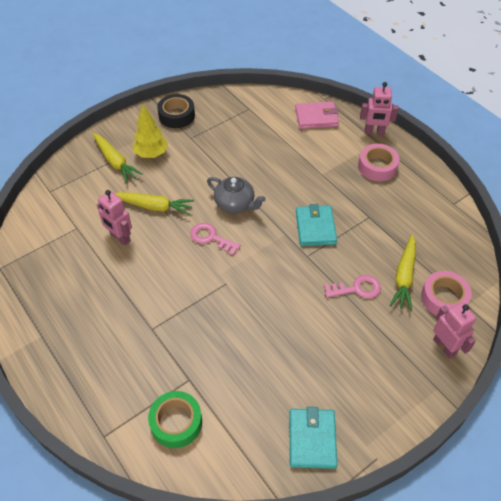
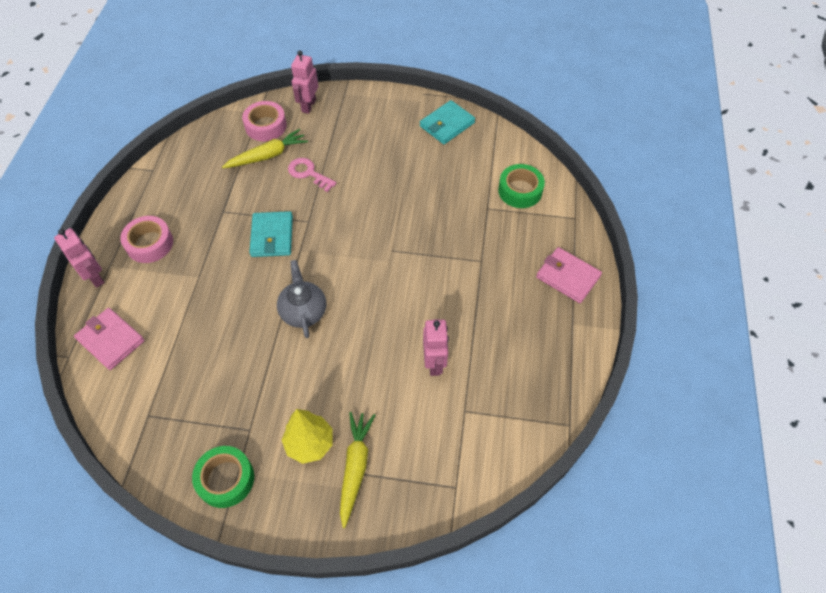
camera: 135 degrees left, 5 degrees up
yellow carrot [114,192,194,215] -> none
black tape [157,94,195,128] -> green tape [192,446,254,508]
pink key [190,223,241,256] -> none
turquoise wallet [296,204,337,246] -> turquoise wallet turned 45 degrees counterclockwise [249,211,293,257]
none -> pink wallet [536,247,602,303]

